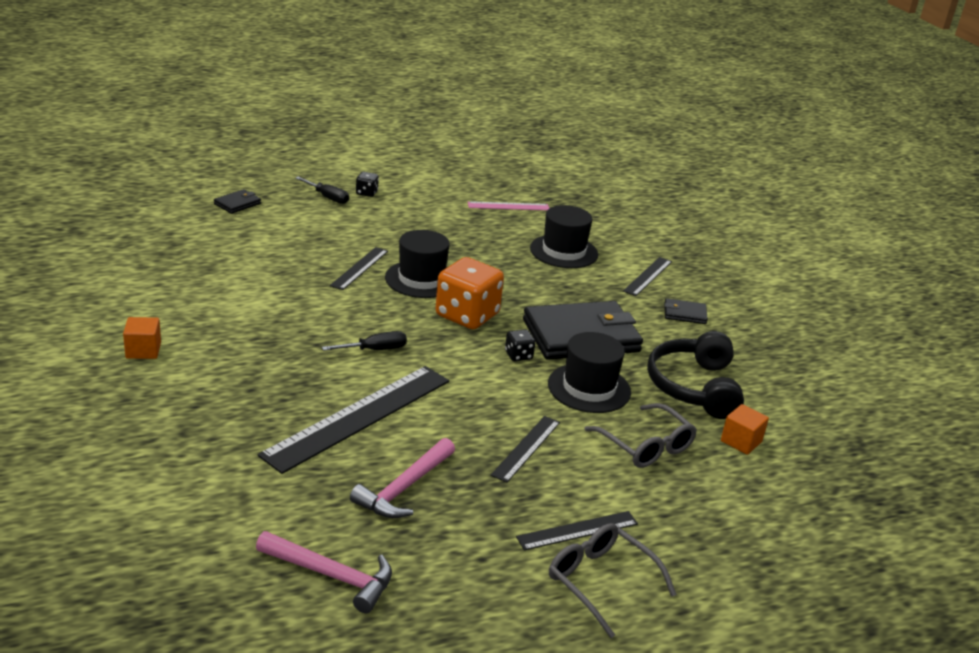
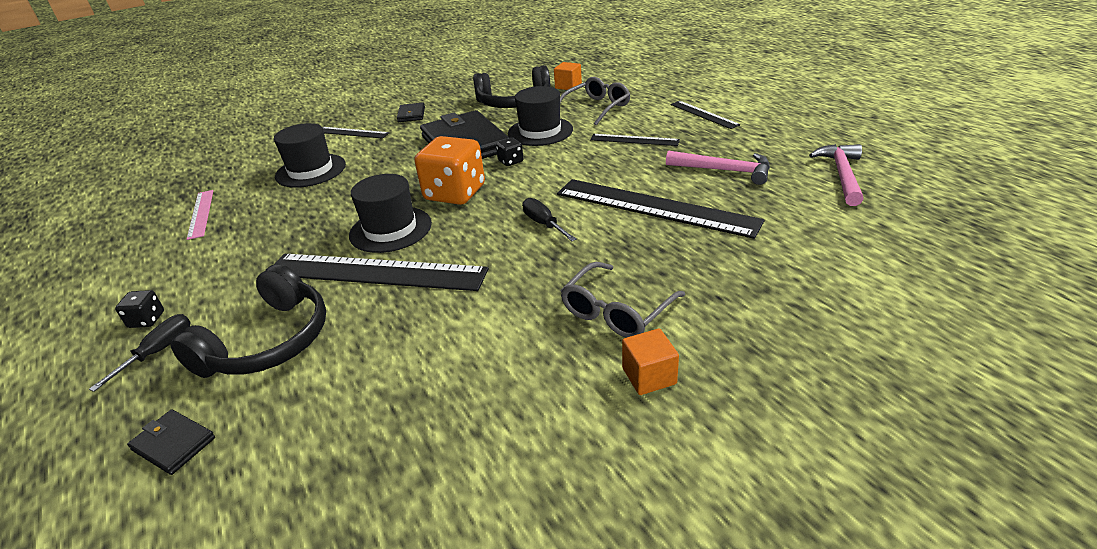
camera: 95 degrees left, 5 degrees up
black ruler [330,247,388,290] -> black ruler [275,254,489,291], size x1.97
grey glasses [549,523,677,638] -> grey glasses moved to [560,262,685,338]
none -> black headphones [170,264,326,378]

